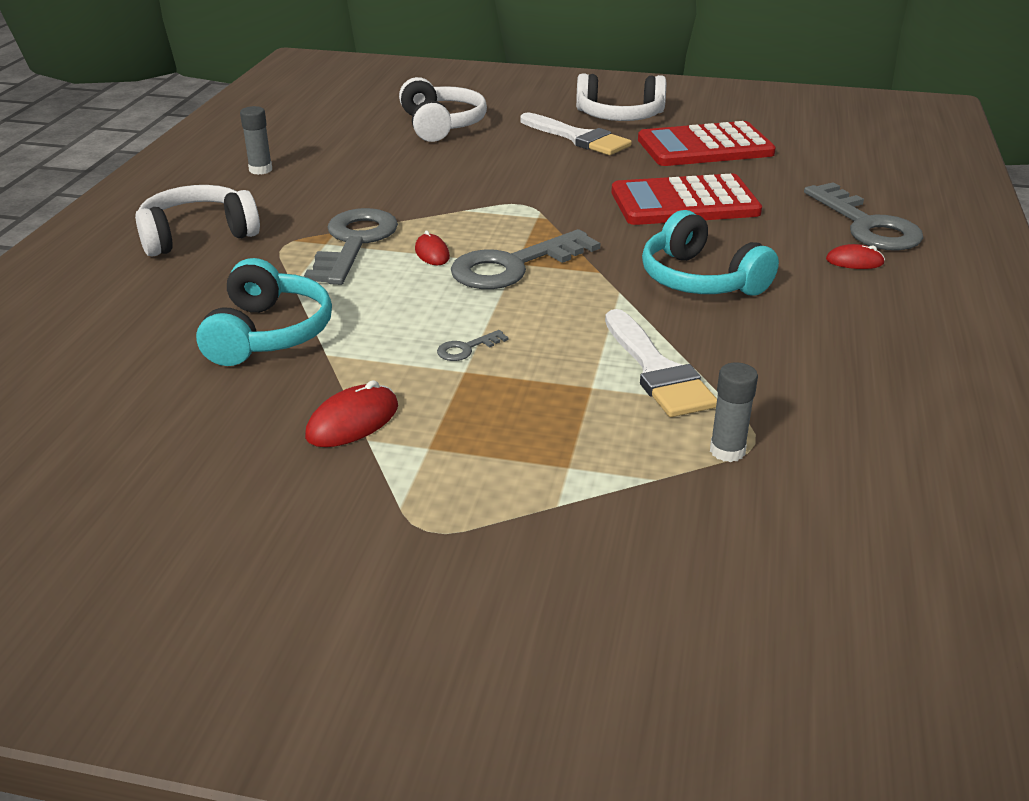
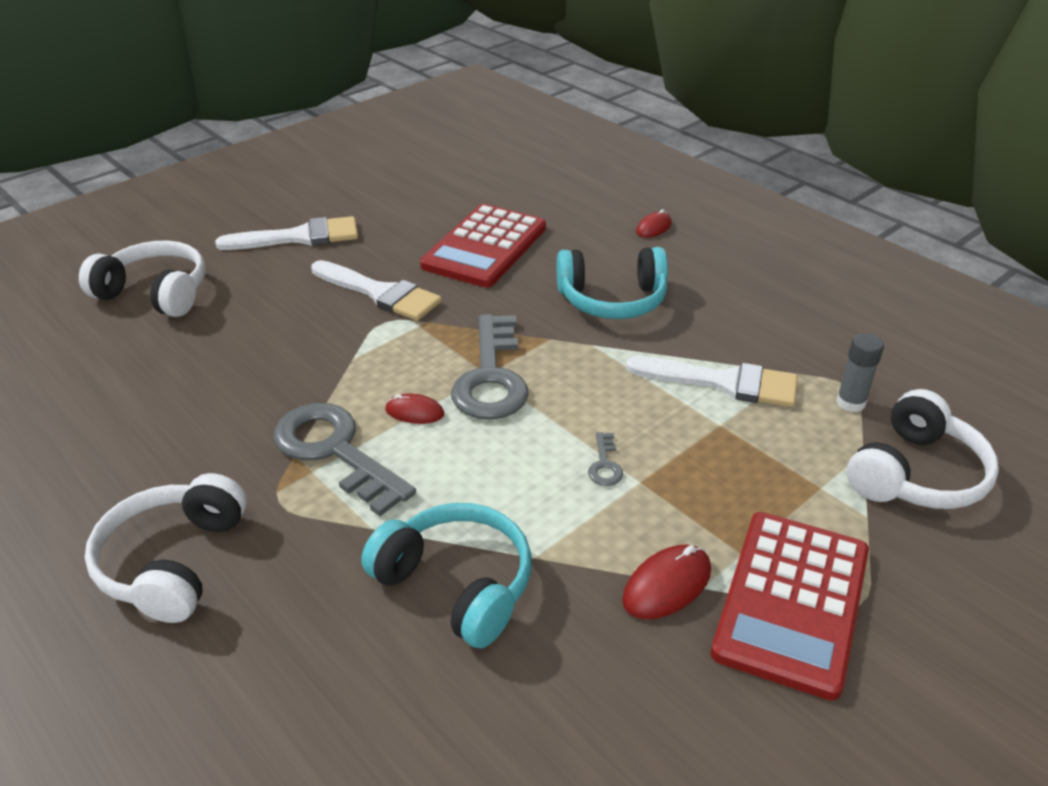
camera: 55 degrees left, 5 degrees up
grey glue stick [240,106,272,175] -> none
red mouse [305,380,398,447] -> red mouse turned 60 degrees clockwise [622,545,711,619]
white headphones [576,73,666,121] -> white headphones moved to [847,389,999,509]
red calculator [638,121,776,166] -> red calculator moved to [711,512,869,701]
grey key [804,182,923,251] -> none
none -> white brush [311,260,442,321]

